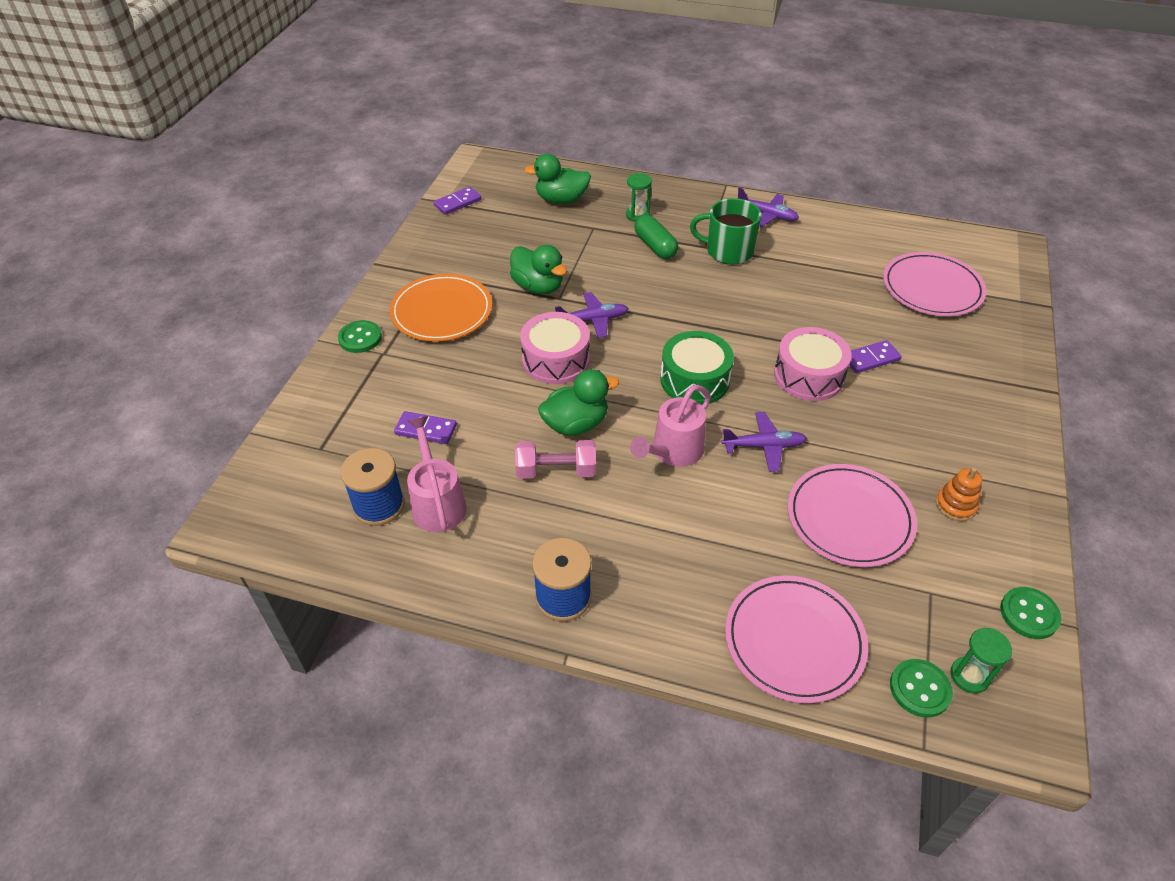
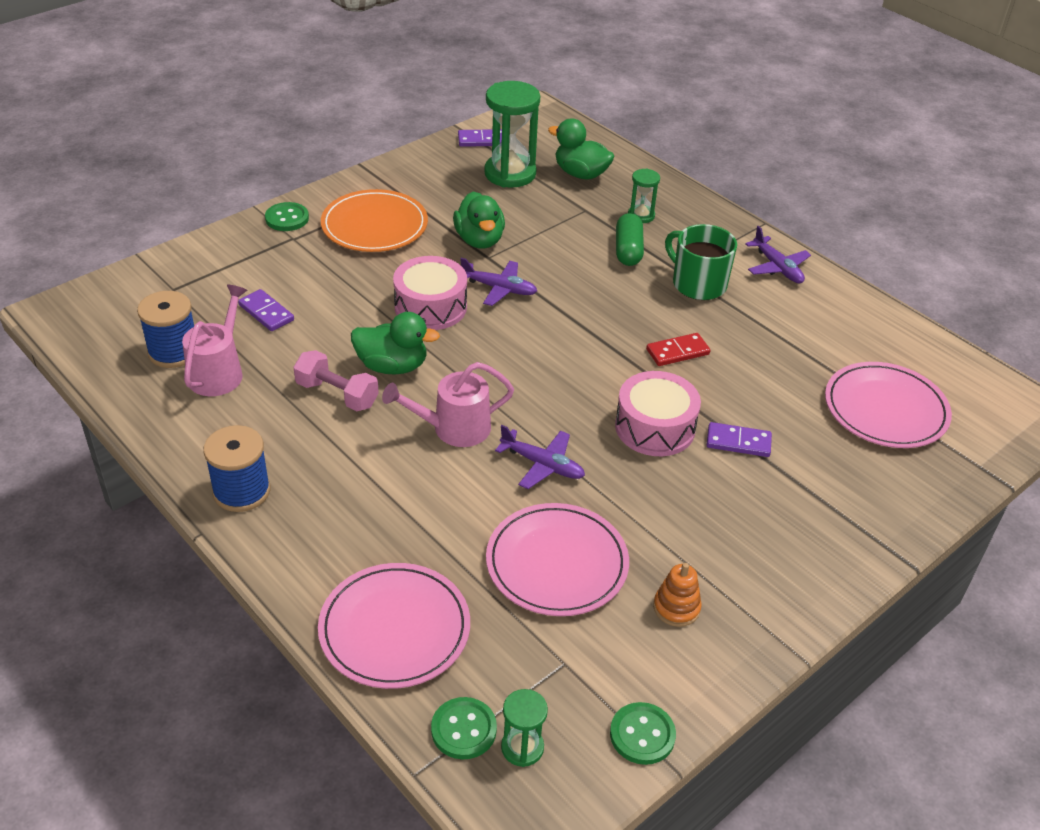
camera: 30 degrees right, 5 degrees down
green drum [660,331,734,405] -> none
none -> green hourglass [484,81,540,187]
none -> red domino [646,333,711,366]

